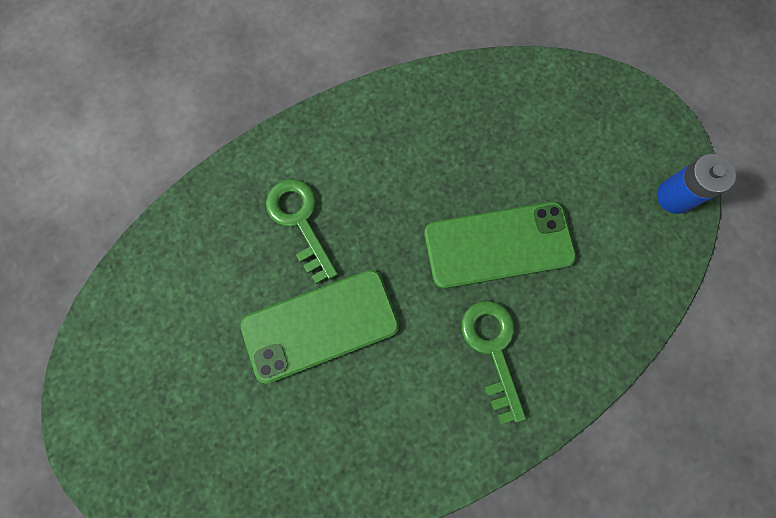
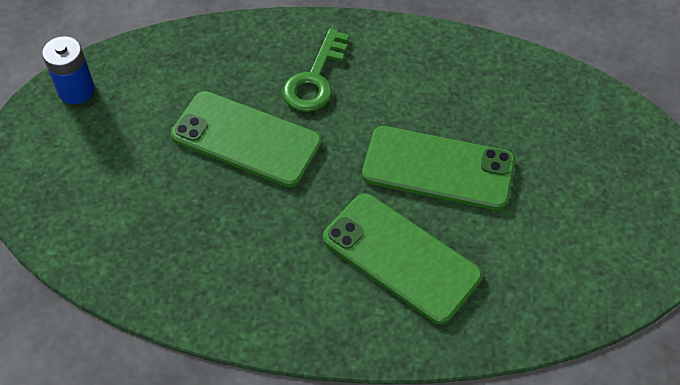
camera: 145 degrees left, 20 degrees down
green key [266,179,338,284] -> green phone [323,193,482,324]

